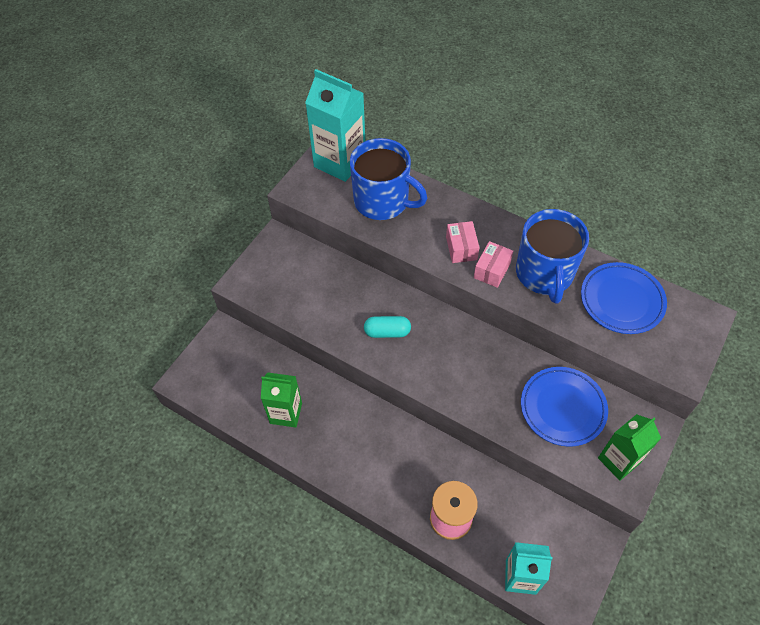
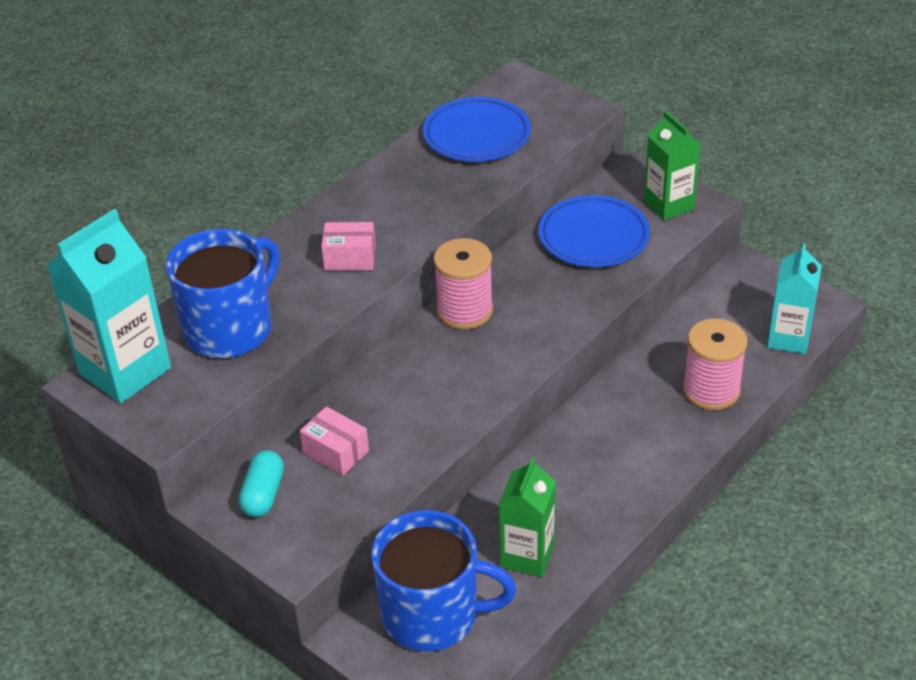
camera: 80 degrees left, 15 degrees down
turquoise capsule [364,316,411,338] -> turquoise capsule moved to [239,450,284,517]
pink box [474,241,513,288] -> pink box moved to [300,406,369,476]
blue mug [516,209,589,303] -> blue mug moved to [371,510,517,651]
none -> pink spool [433,238,493,330]

